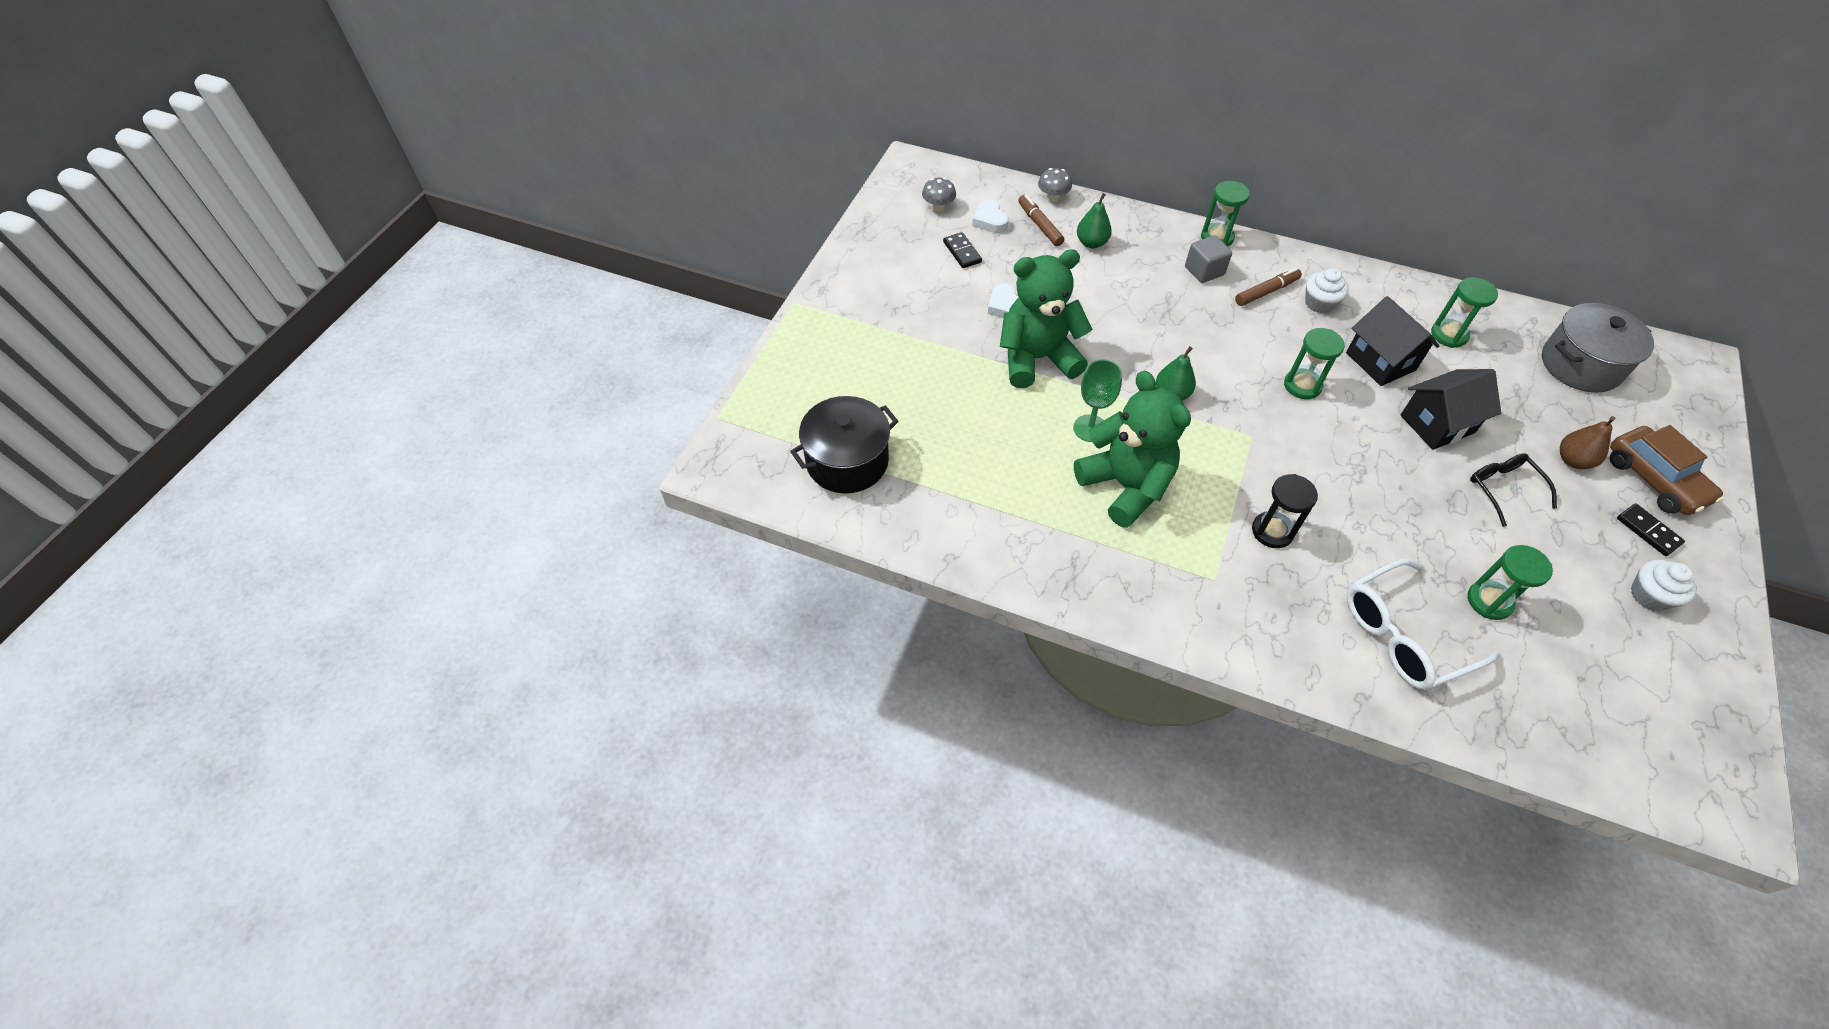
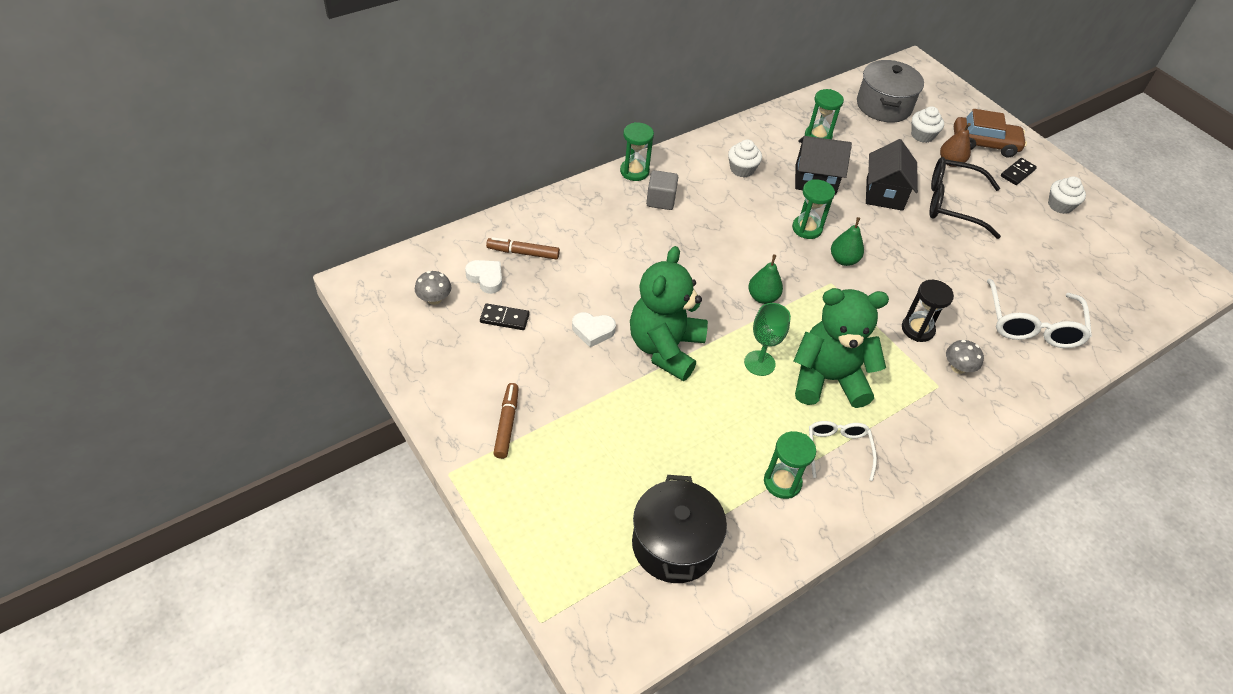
camera: 60 degrees left, 5 degrees down
white heart [972,199,1009,233] -> white heart turned 150 degrees counterclockwise [465,260,502,294]
grey mushroom [1038,168,1072,202] -> grey mushroom moved to [946,340,984,374]
green pear [1077,193,1112,248] -> green pear moved to [831,217,864,266]
brown marker [1235,268,1302,306] -> brown marker moved to [493,383,519,459]
green hourglass [1468,545,1553,620] -> green hourglass moved to [764,431,816,499]
black glasses [1470,454,1557,527] -> black glasses [929,157,1001,239], size x1.64
black domino [1617,503,1685,556] -> black domino turned 45 degrees counterclockwise [1001,158,1037,185]
none -> white glasses [809,421,877,481]
none -> white cupcake [911,106,944,143]

